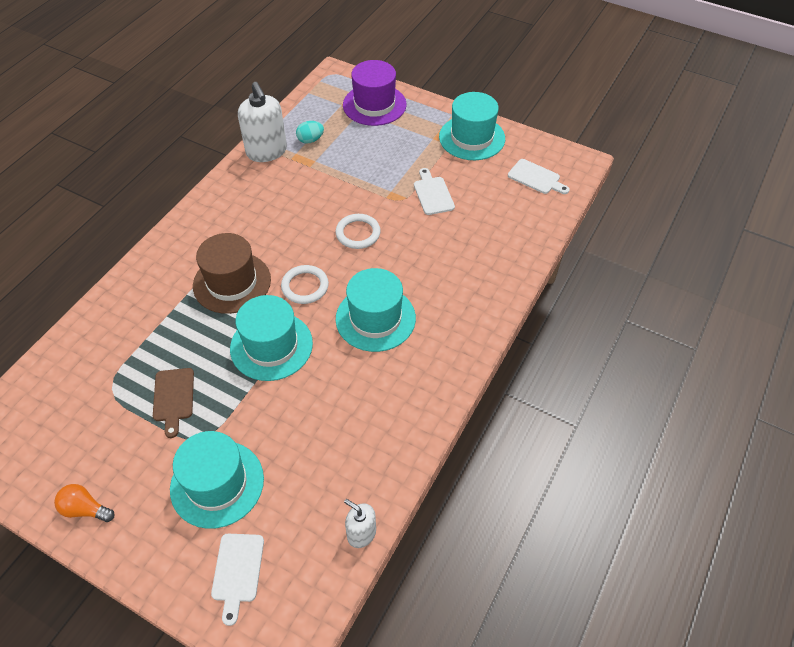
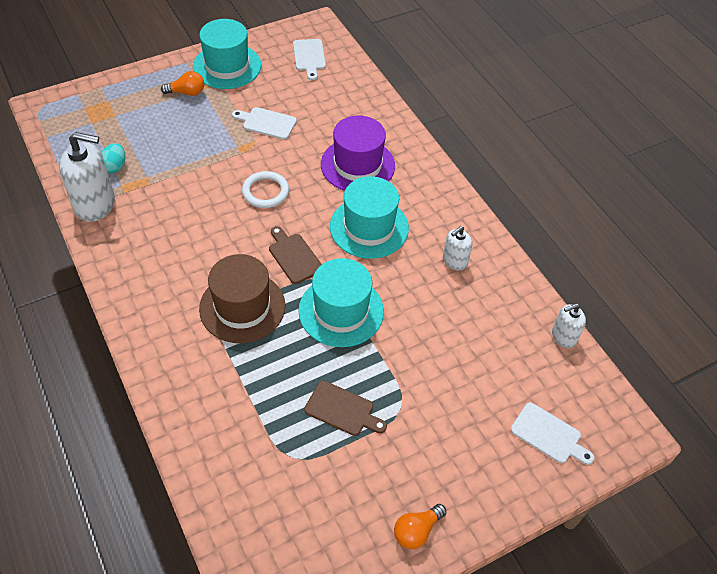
camera: 60 degrees left, 0 degrees up
turquoise hat [170,431,264,529] -> none
white ring [281,265,329,304] -> brown cutting board [269,226,322,284]
purple hat [343,60,406,126] -> purple hat moved to [321,116,395,191]
white cutting board [508,159,570,194] -> white cutting board turned 105 degrees clockwise [293,39,326,80]
none -> orange light bulb [161,71,204,96]
none -> white soap dispenser [443,226,473,271]

